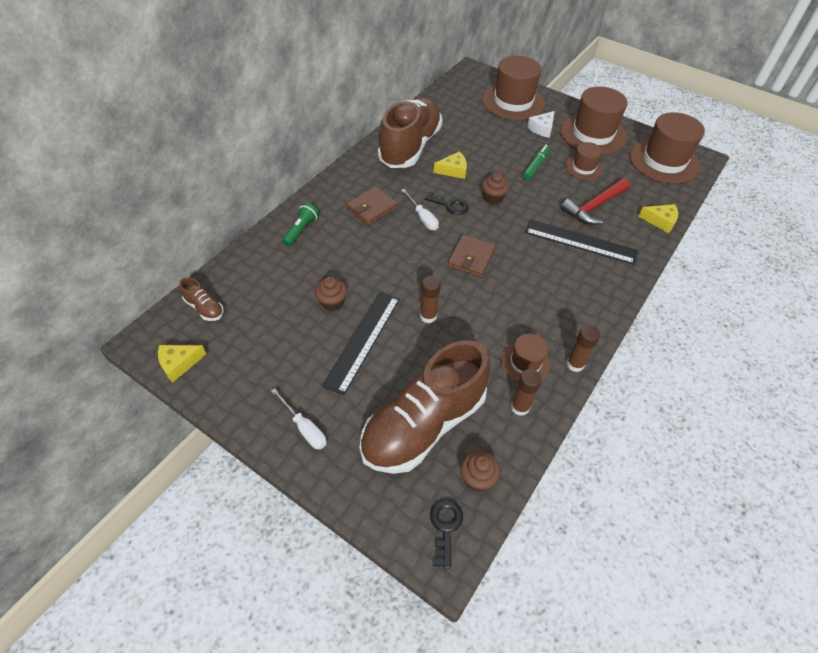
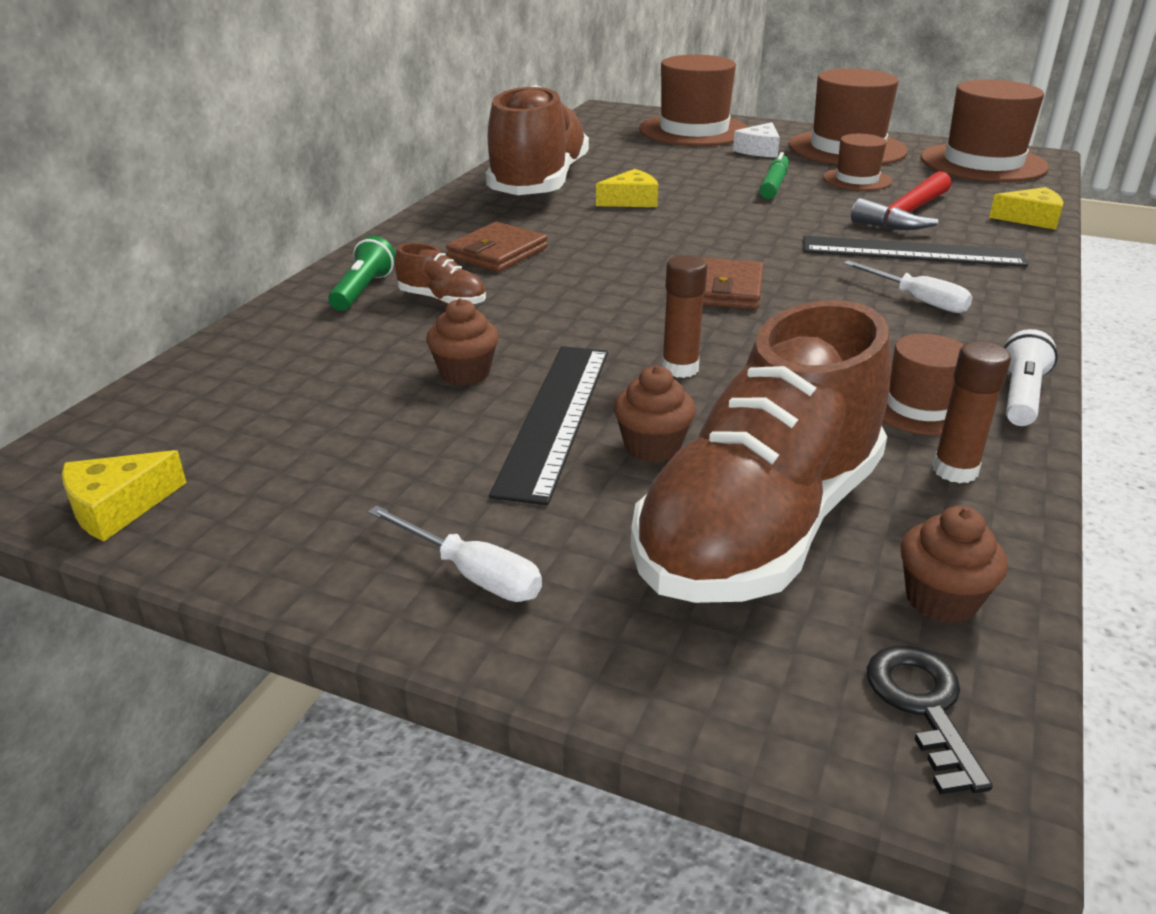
camera: 10 degrees left, 20 degrees down
brown shoe [179,277,224,321] -> brown shoe moved to [395,243,486,305]
white screwdriver [401,189,439,230] -> white screwdriver moved to [843,260,973,313]
black key [425,192,468,215] -> none
brown cupcake [482,172,509,205] -> brown cupcake moved to [614,365,696,462]
brown glue stick [566,325,600,372] -> white flashlight [1004,329,1058,426]

